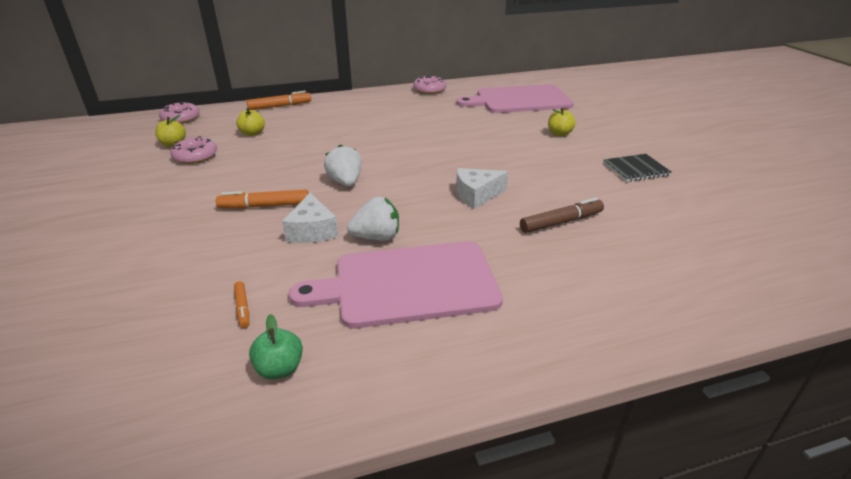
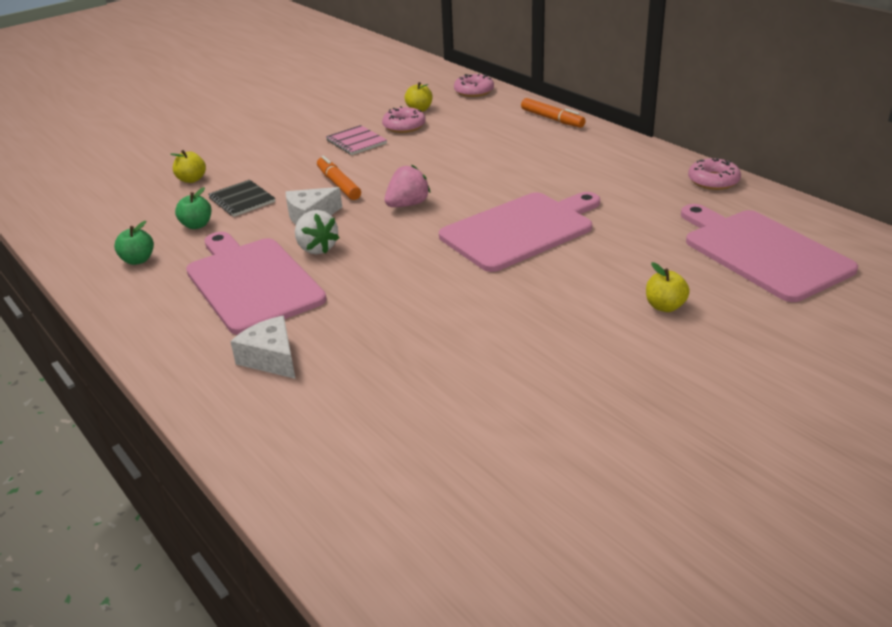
camera: 70 degrees right, 0 degrees up
orange marker [234,281,249,328] -> green apple [175,187,211,229]
yellow apple [236,108,265,136] -> yellow apple moved to [170,150,206,183]
white strawberry [324,144,362,186] -> pink strawberry [385,165,430,207]
white cheese [456,168,508,209] -> white cheese moved to [230,316,296,379]
brown marker [520,198,604,233] -> none
black notebook [603,154,672,182] -> black notebook moved to [209,180,275,217]
none -> pink notebook [326,125,387,155]
none -> pink cutting board [439,192,600,272]

